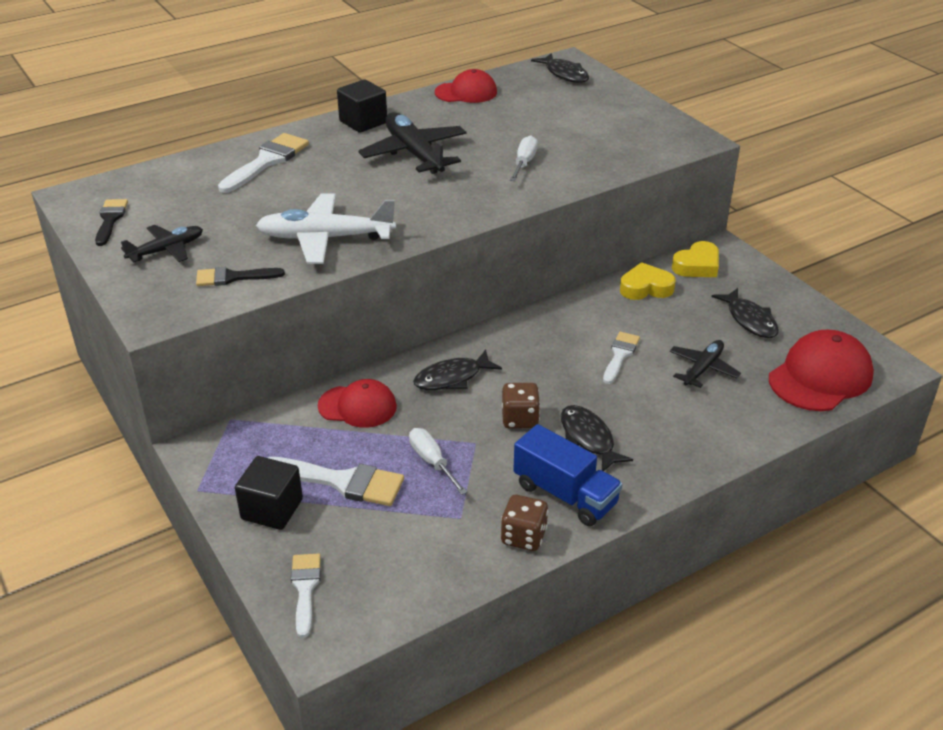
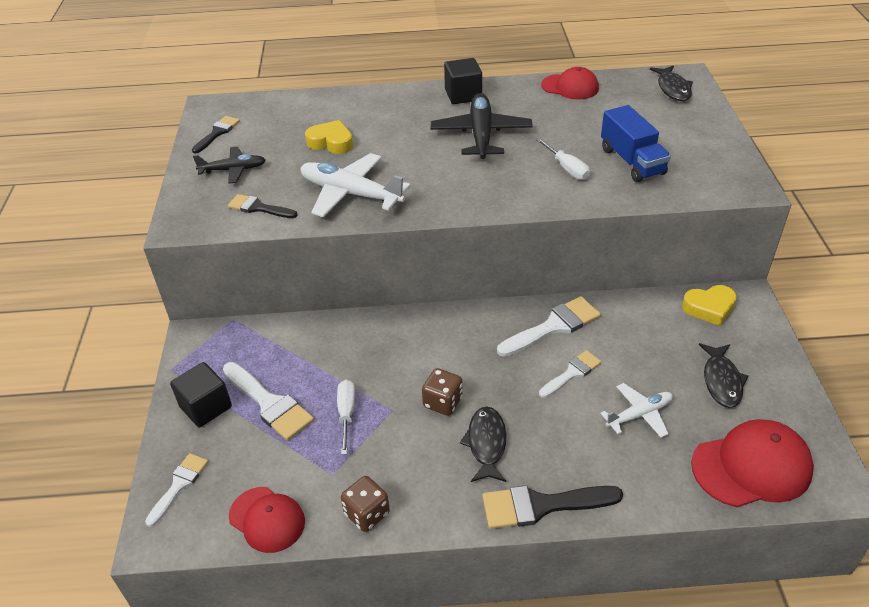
camera: 30 degrees right, 5 degrees up
white brush [218,133,309,193] -> white brush moved to [497,296,601,357]
red cap [318,379,397,428] -> red cap moved to [229,487,305,553]
black fish [413,349,502,390] -> none
white screwdriver [510,135,538,181] -> white screwdriver turned 105 degrees clockwise [536,138,590,180]
blue truck [513,424,622,526] -> blue truck moved to [601,105,671,182]
yellow heart [620,262,676,300] -> yellow heart moved to [305,120,353,154]
black plane [670,340,741,388] -> white plane [600,383,673,438]
none -> black brush [483,485,623,529]

